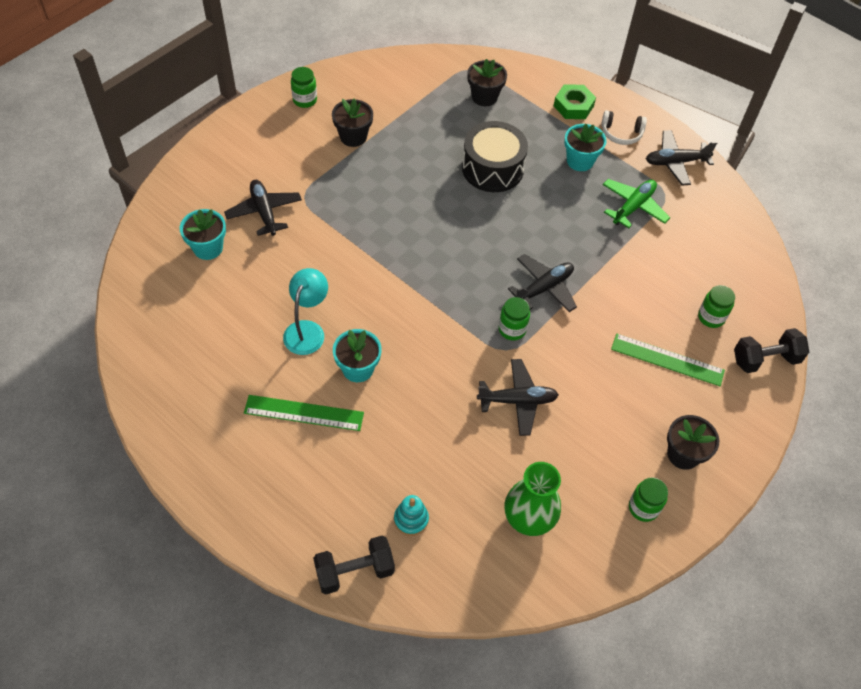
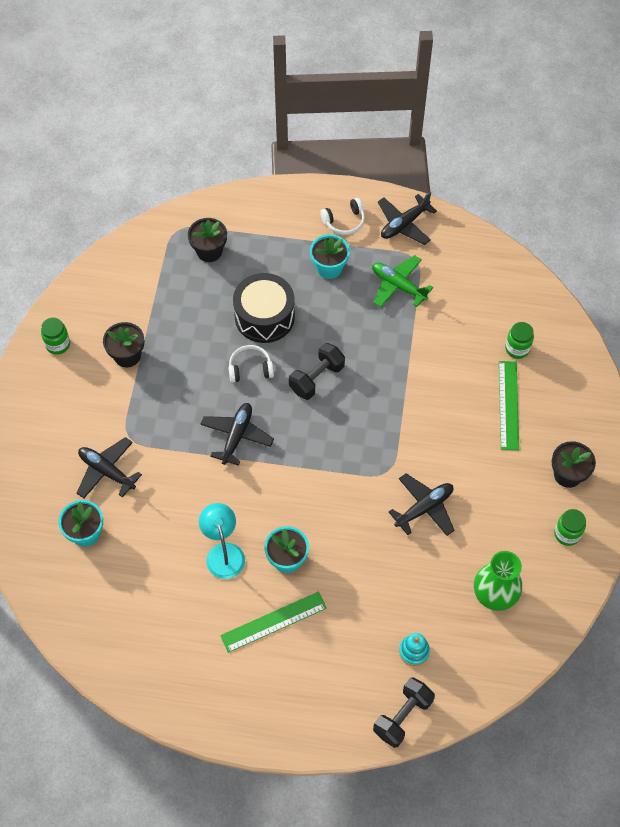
camera: 30 degrees left, 5 degrees up
green jar [499,297,530,340] -> none
black plane [508,254,577,312] -> black plane moved to [200,403,274,466]
green nut [554,84,596,119] -> none
green plane [603,179,670,228] -> green plane turned 60 degrees counterclockwise [372,255,433,308]
green ruler [611,334,725,386] -> green ruler turned 75 degrees counterclockwise [499,361,519,450]
black dumbbell [734,328,809,373] -> black dumbbell moved to [289,343,345,400]
none -> white headphones [229,345,274,383]

